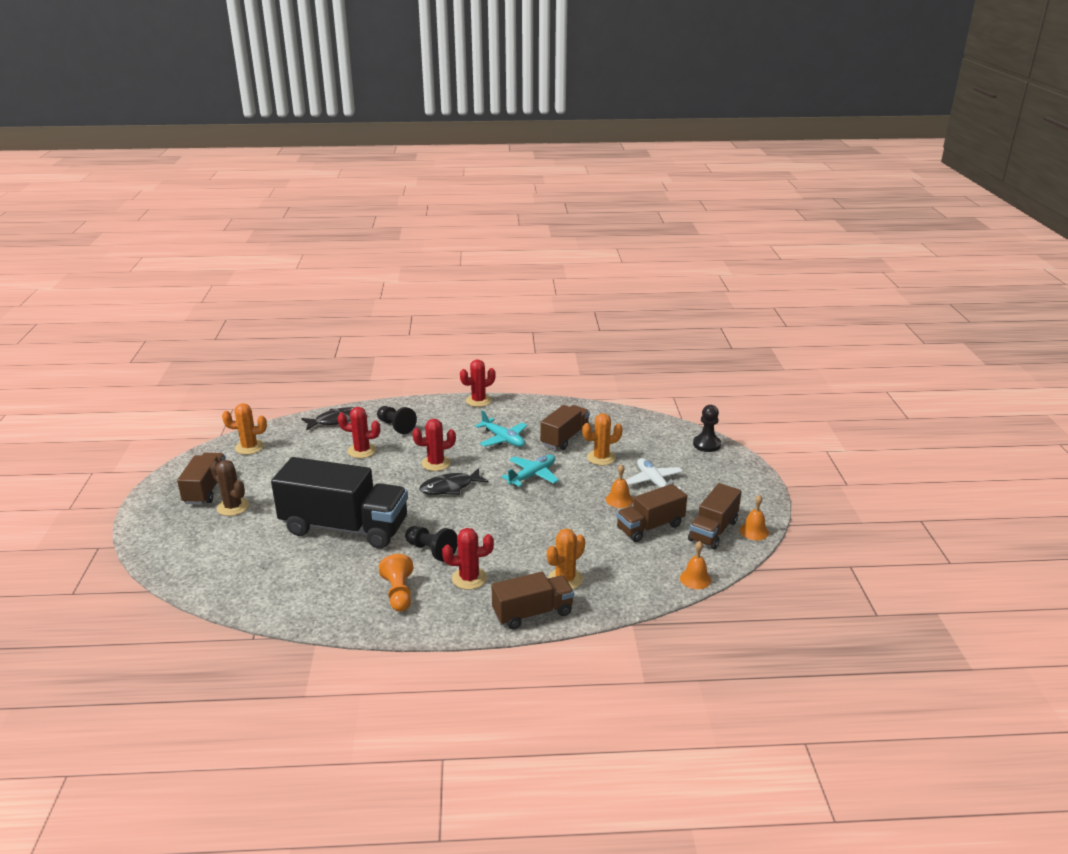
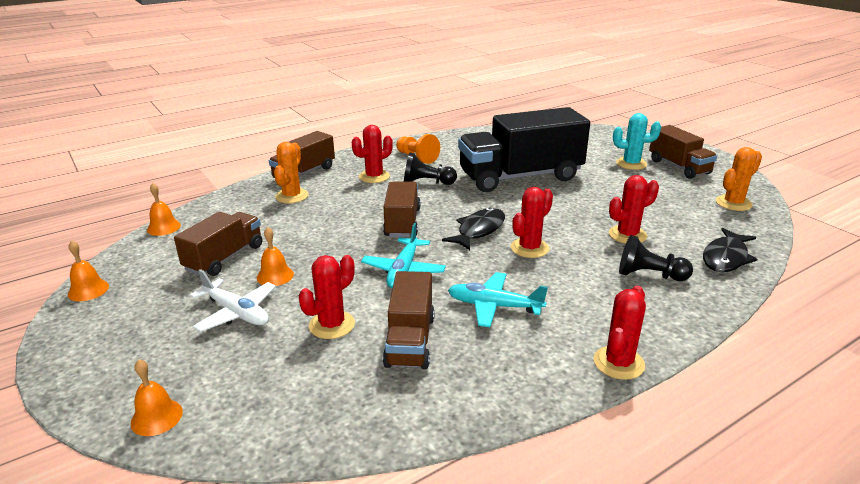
camera: 150 degrees right, 0 degrees up
brown cactus [210,460,249,516] -> turquoise cactus [613,113,661,170]
orange cactus [582,413,623,465] -> red cactus [299,255,355,339]
brown truck [688,483,742,549] -> brown truck moved to [383,181,421,237]
black pawn [693,405,721,452] -> orange bell [130,359,183,436]

